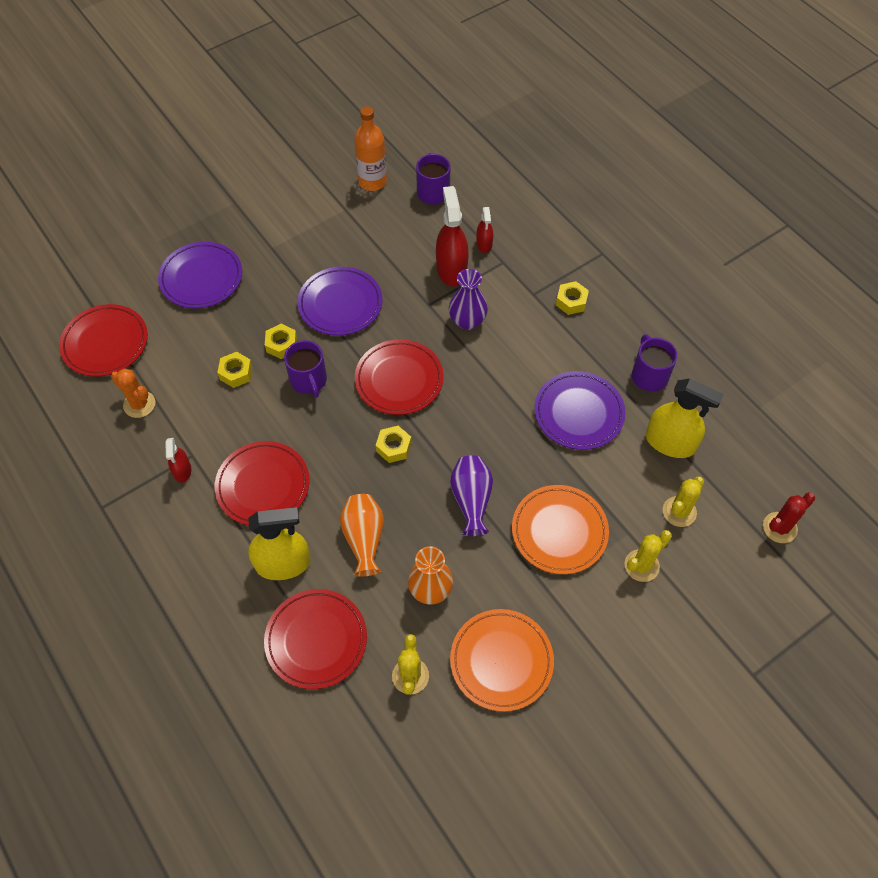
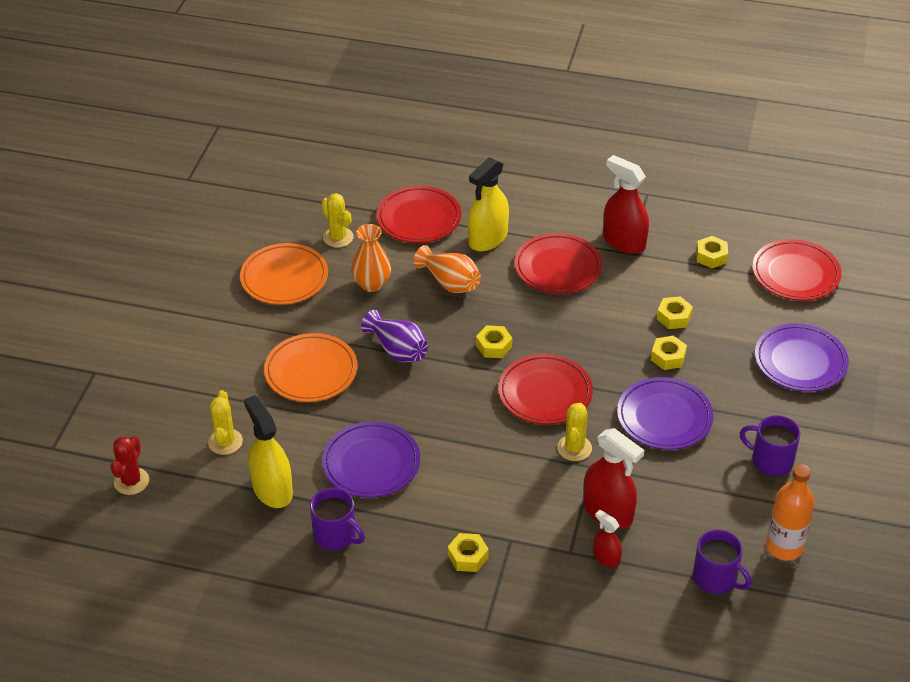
camera: 140 degrees right, 15 degrees down
orange cactus [111,369,155,418] -> yellow nut [696,236,728,268]
red spray bottle [165,438,191,483] -> red spray bottle [603,155,649,254], size x1.88
purple mug [284,340,327,398] -> purple mug moved to [740,415,800,476]
purple vase [449,269,488,330] -> none
yellow cactus [625,530,672,582] -> yellow cactus moved to [557,403,592,461]
yellow spray bottle [646,379,724,458] -> yellow spray bottle turned 75 degrees clockwise [244,395,293,508]

